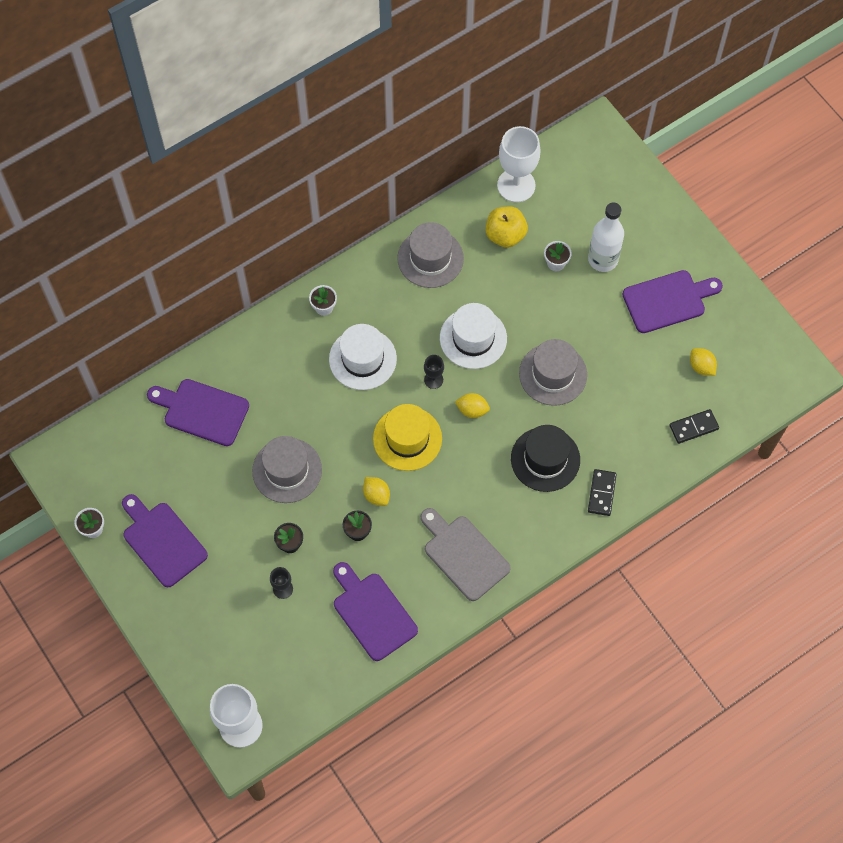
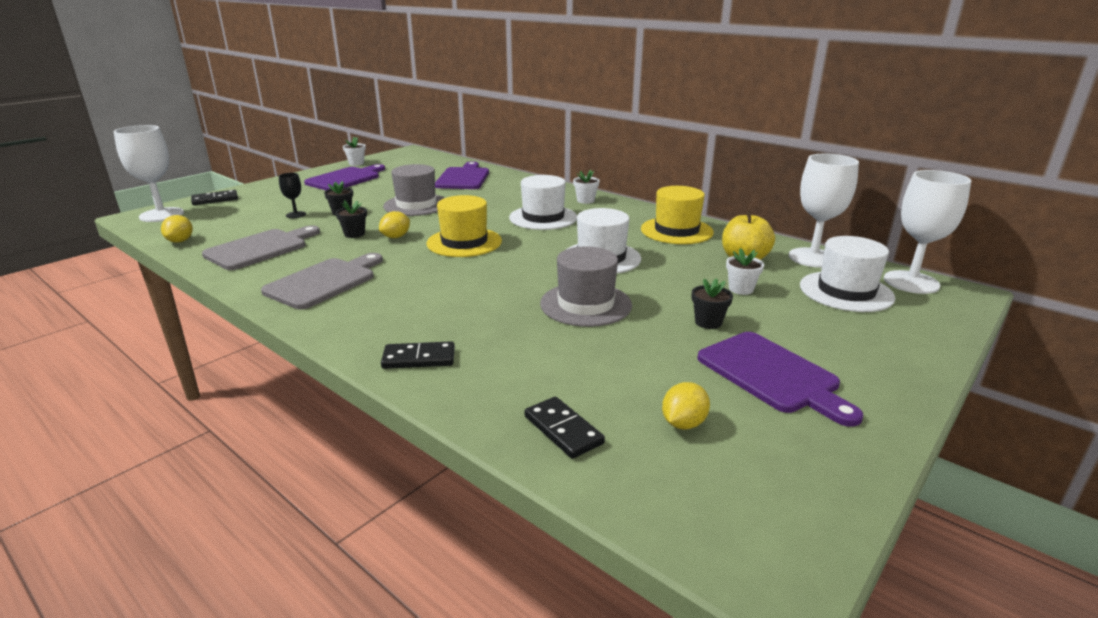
camera: 75 degrees right, 40 degrees down
purple cutting board [333,562,418,661] -> grey cutting board [202,225,320,270]
grey hat [397,222,464,288] -> yellow hat [641,186,714,244]
black goblet [424,355,444,389] -> none
yellow lemon [455,393,490,418] -> yellow lemon moved to [161,215,193,243]
black hat [511,425,580,492] -> none
white bottle [588,202,624,272] -> none
none -> black domino [191,190,238,205]
none -> black flower pot [692,278,733,329]
none -> white hat [800,236,895,312]
none -> white goblet [884,170,971,294]

